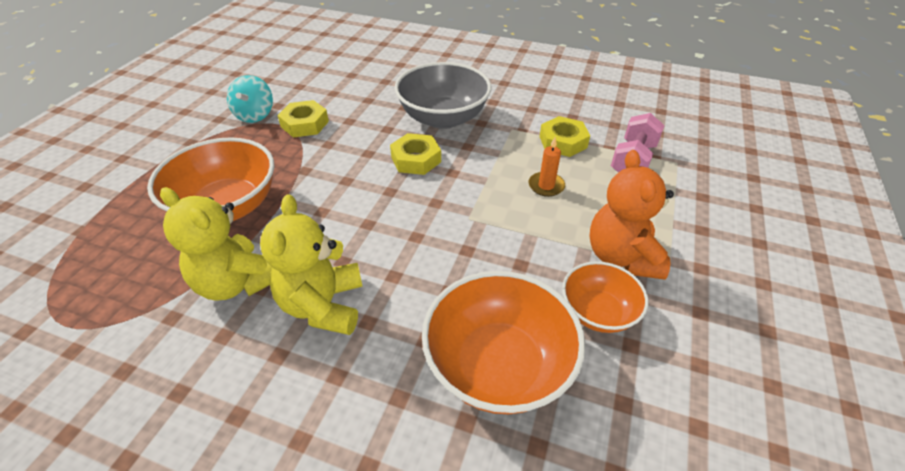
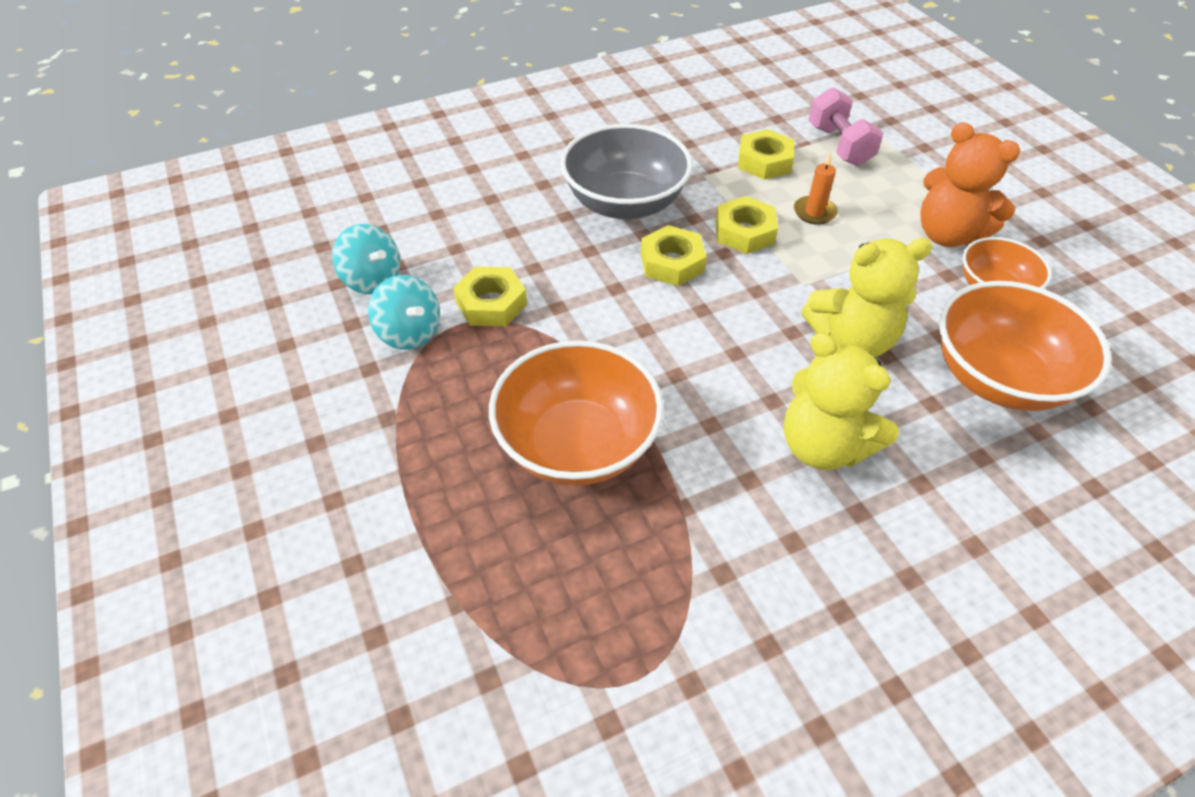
camera: 45 degrees left, 5 degrees up
yellow teddy bear [160,187,272,301] -> yellow teddy bear moved to [801,238,933,357]
none -> turquoise spinning top [332,224,400,294]
none -> yellow nut [716,196,778,254]

